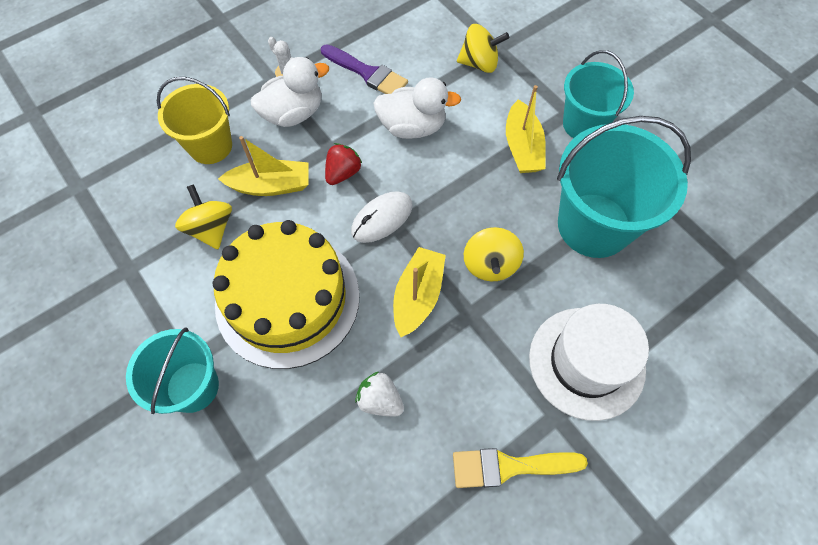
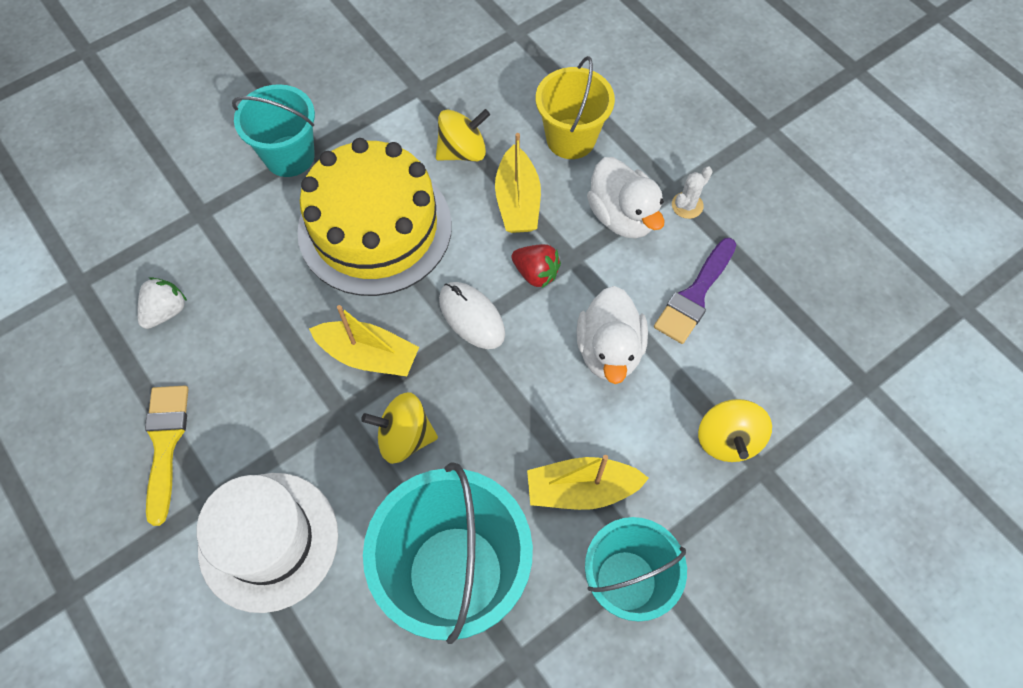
camera: 90 degrees right, 0 degrees up
white strawberry [355,372,404,416] -> white strawberry moved to [137,277,187,329]

